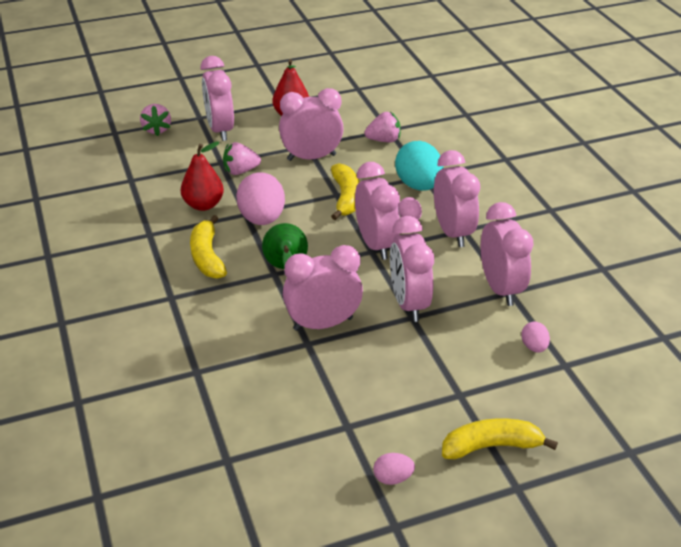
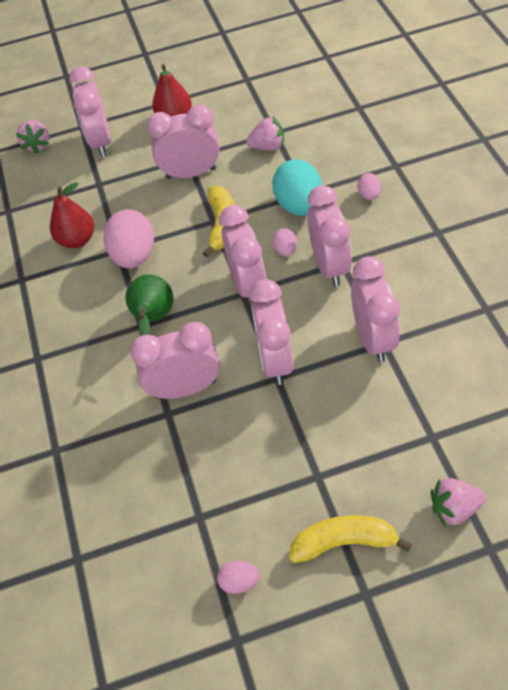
camera: 10 degrees right, 15 degrees up
yellow banana [190,215,227,279] -> none
pink strawberry [223,142,261,175] -> pink strawberry moved to [431,478,486,527]
pink egg [521,322,550,353] -> pink egg moved to [358,173,381,200]

